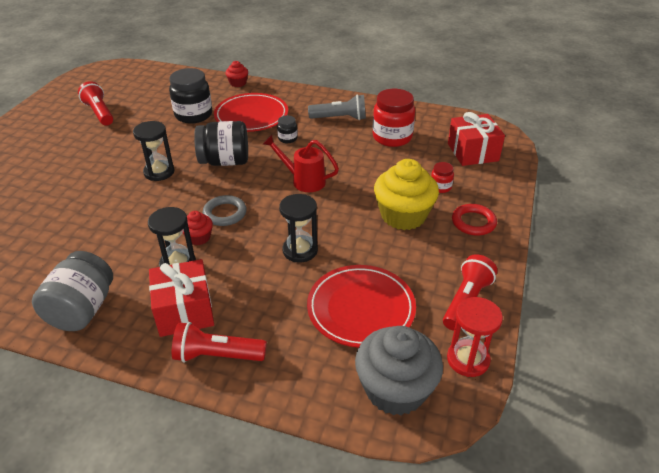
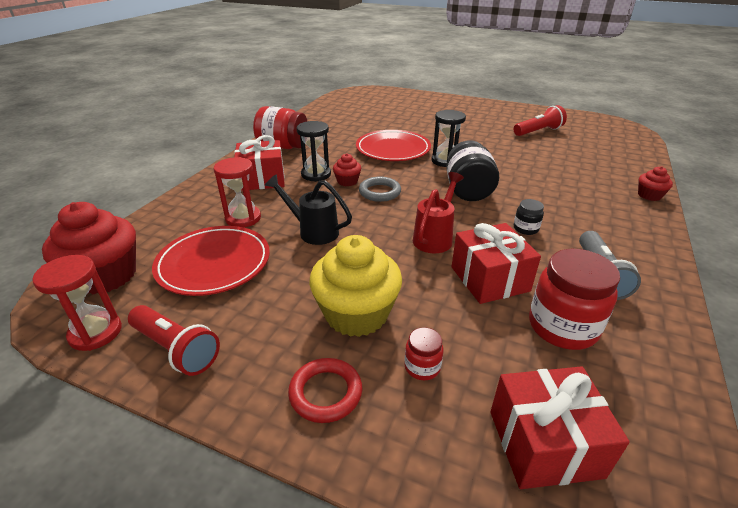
camera: 95 degrees right, 5 degrees down
grey jar [32,251,113,331] -> red jar [253,106,307,149]
black jar [169,68,212,124] -> none
red flashlight [172,322,267,362] -> none
red plate [214,93,288,132] -> red plate moved to [356,130,431,161]
black hourglass [279,194,318,263] -> black watering can [265,174,352,245]
grey cupcake [355,326,443,416] -> red cupcake [42,202,136,294]
none -> red hourglass [214,157,261,227]
none -> red gift [452,223,541,304]

